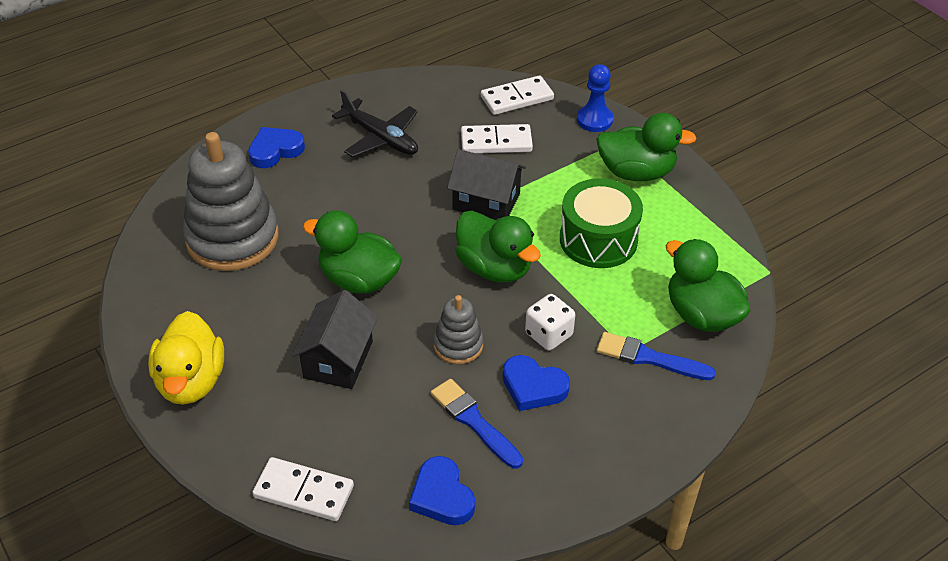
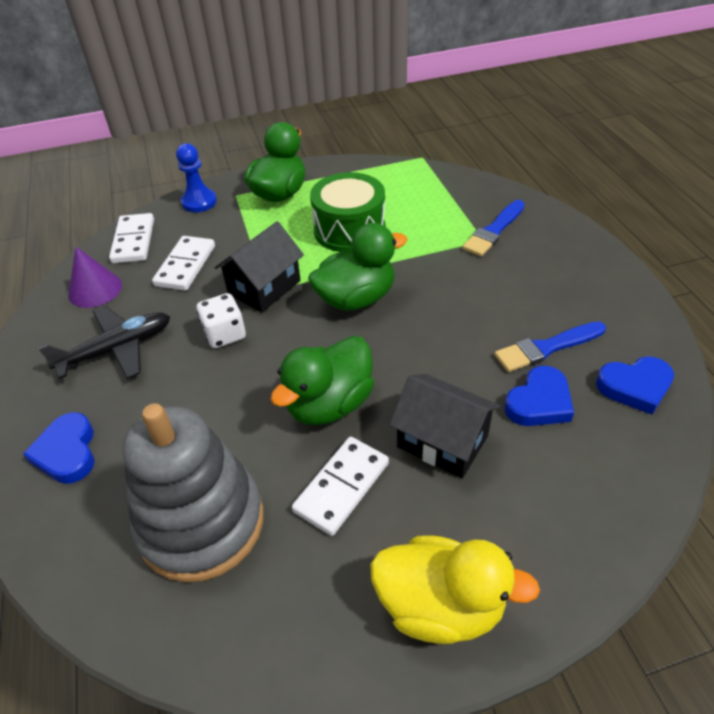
camera: 70 degrees left, 0 degrees up
white domino [252,457,354,521] -> white domino moved to [292,437,389,536]
grey stacking toy [433,295,484,364] -> none
blue heart [503,355,570,411] -> blue heart moved to [505,366,574,426]
white dice [525,294,575,350] -> white dice moved to [196,293,246,348]
green duck [666,239,750,332] -> none
none -> purple cone [68,247,122,308]

